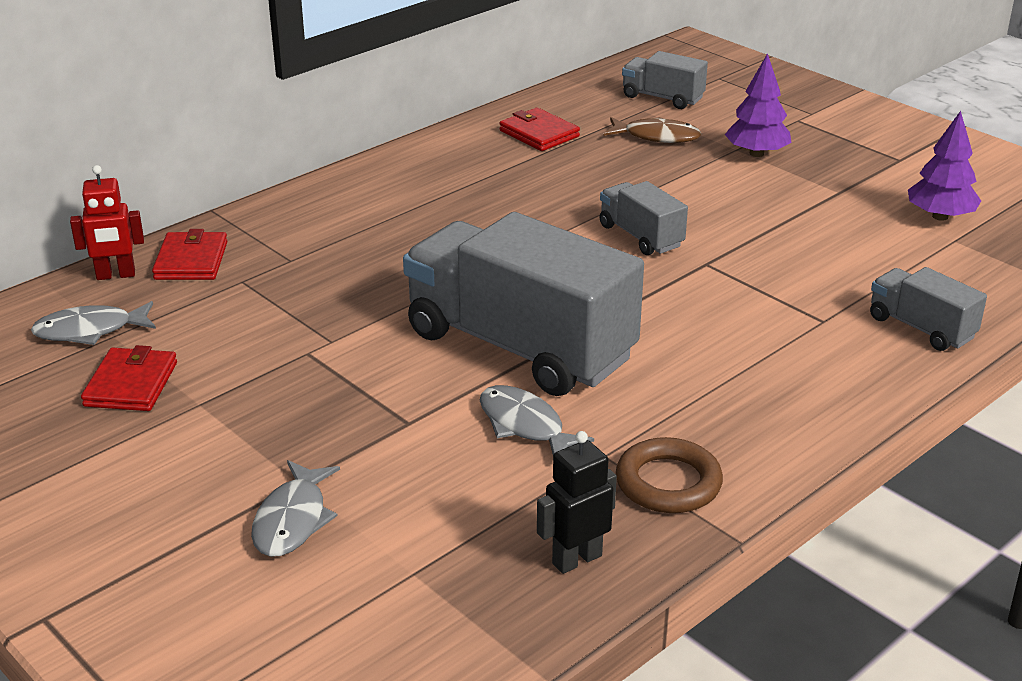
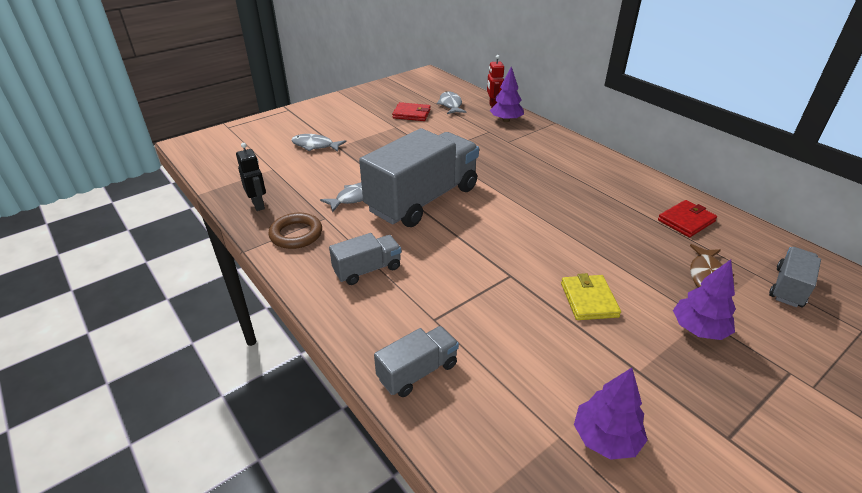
camera: 95 degrees right, 5 degrees up
red wallet [152,229,227,280] -> purple tree [490,66,524,122]
grey truck [599,181,688,255] -> grey truck moved to [329,233,401,285]
none -> yellow wallet [561,273,621,320]

